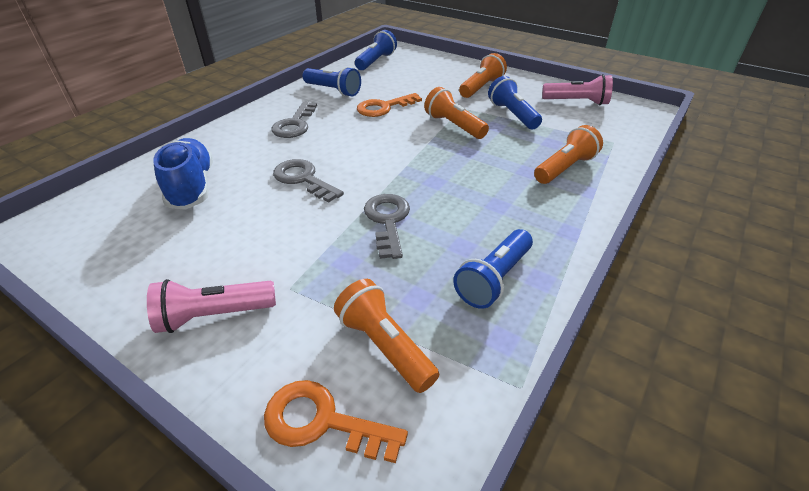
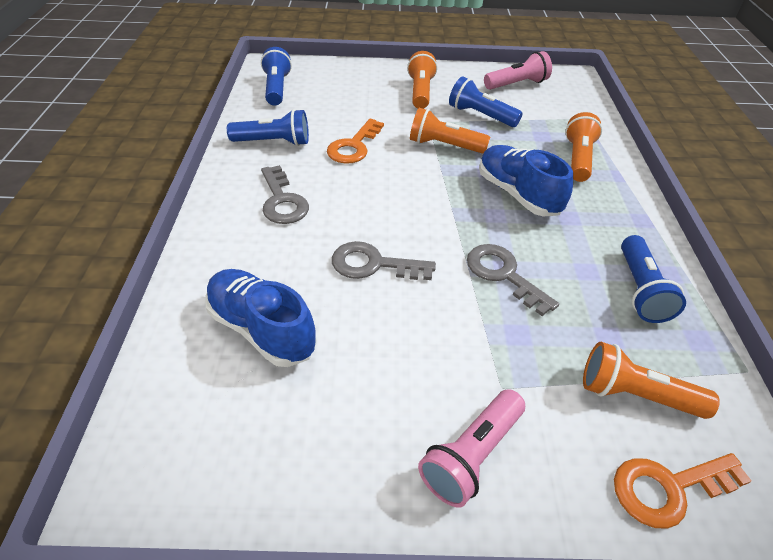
camera: 35 degrees left, 5 degrees up
none -> blue shoe [479,145,573,217]

